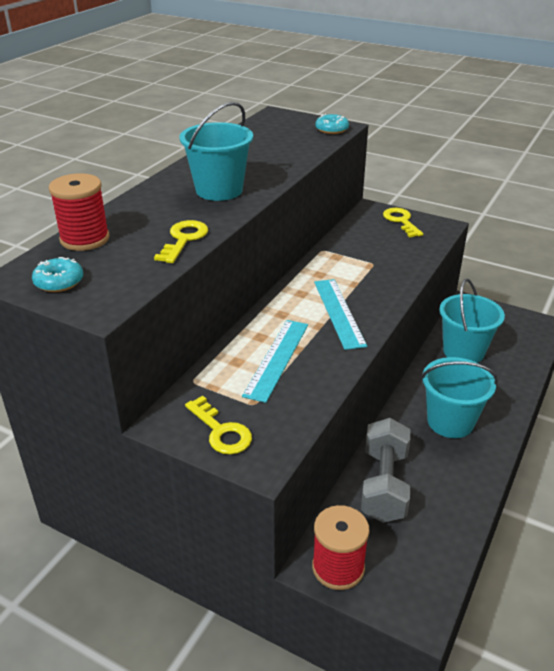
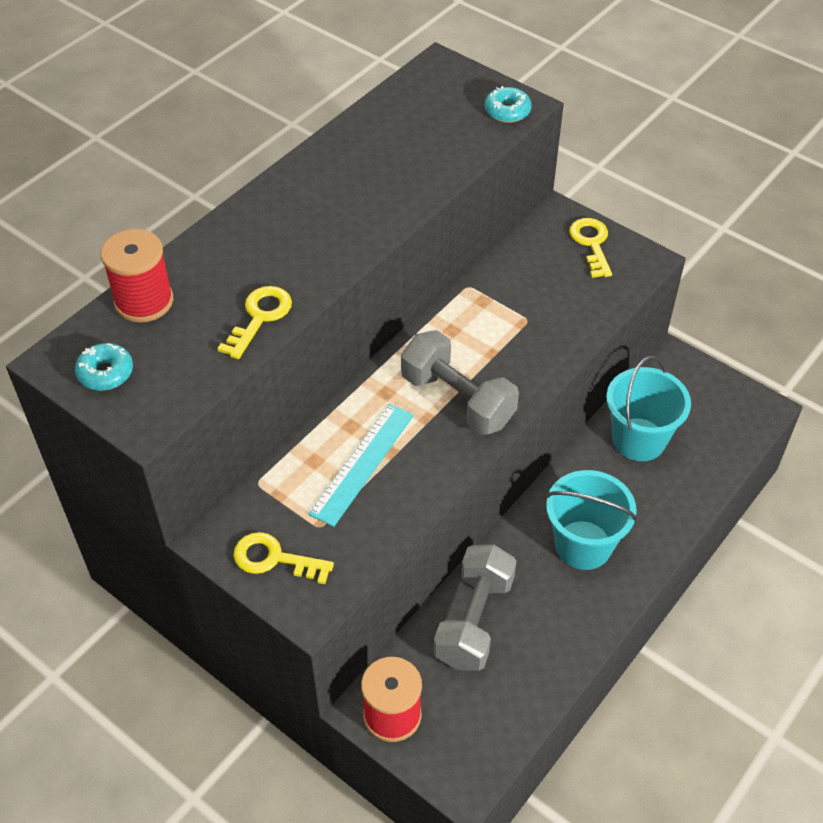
camera: 10 degrees right, 15 degrees up
turquoise bucket [179,102,253,201] -> none
yellow key [185,396,252,455] -> yellow key turned 135 degrees clockwise [233,532,334,584]
turquoise ruler [314,279,367,350] -> grey dumbbell [401,330,519,435]

